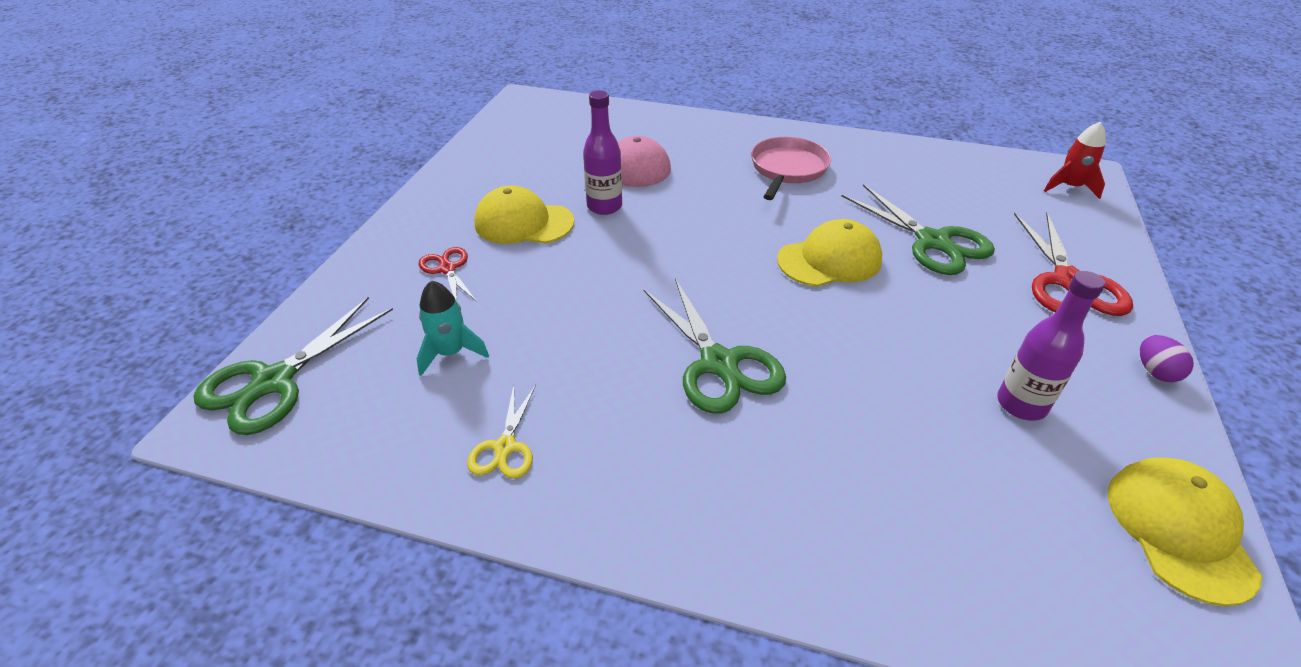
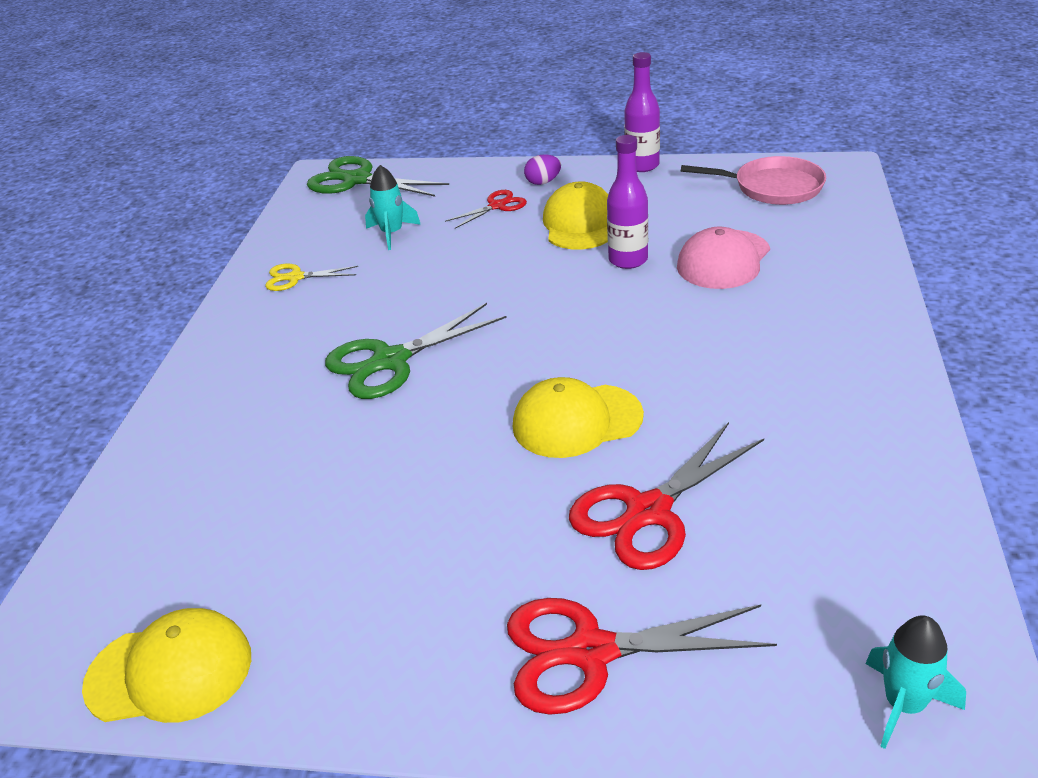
camera: 85 degrees right, 5 degrees down
pink pan [751,137,831,200] -> pink pan moved to [681,156,826,205]
yellow cap [777,219,882,287] -> yellow cap turned 105 degrees clockwise [513,377,644,458]
green scissors [841,184,995,275] -> red scissors [569,422,764,570]
purple bottle [997,271,1105,420] -> purple bottle moved to [624,52,660,172]
red rocket [1044,121,1106,199] -> turquoise rocket [865,615,966,749]
purple egg [1140,335,1194,382] -> purple egg moved to [524,154,561,185]

